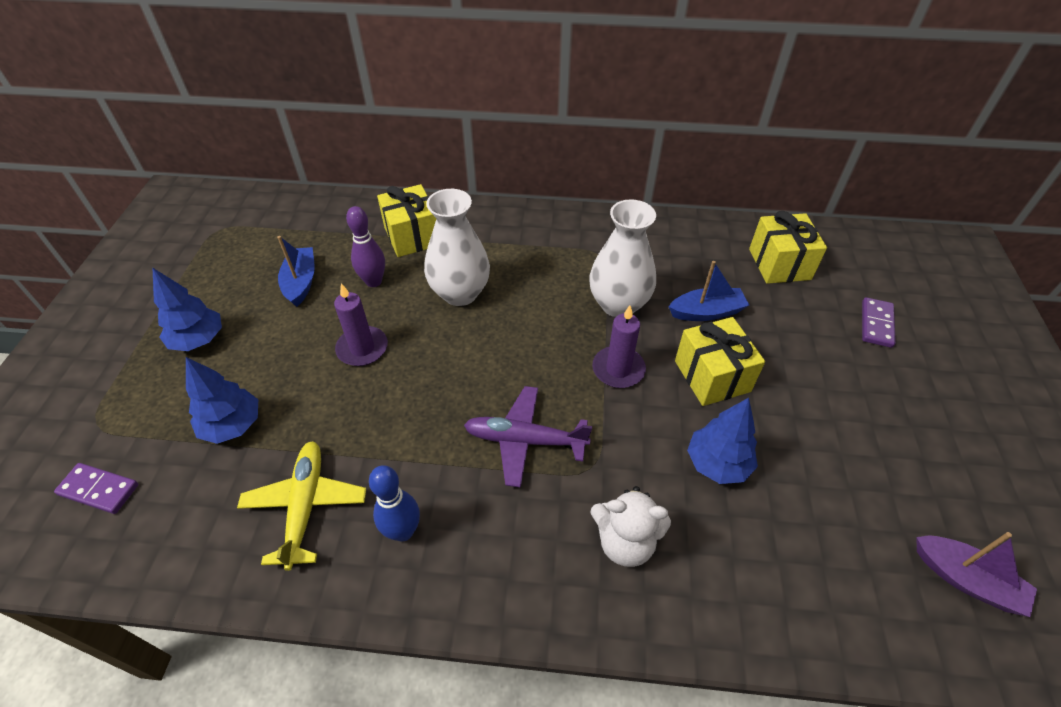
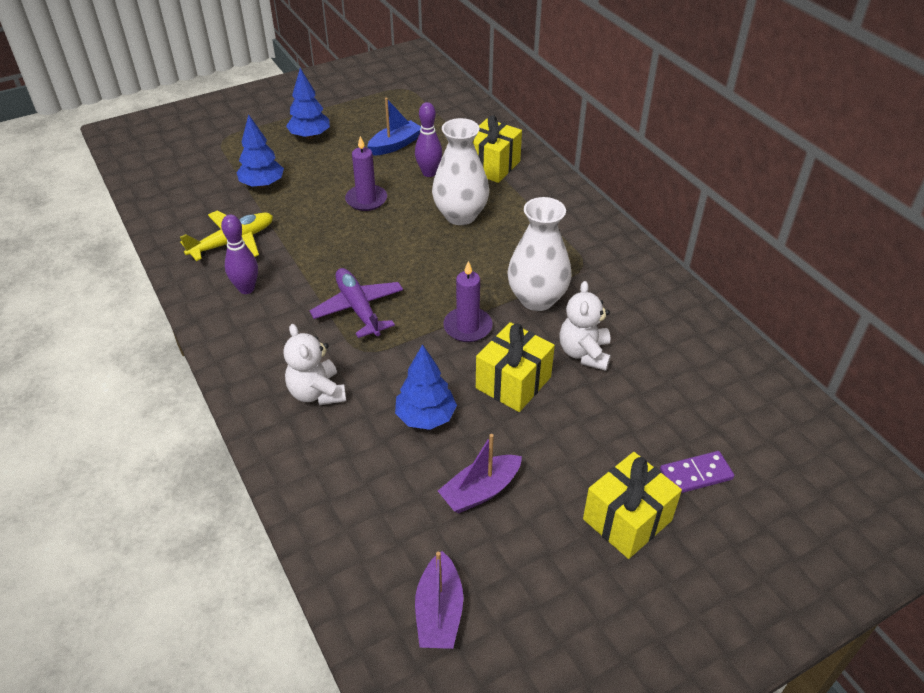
camera: 55 degrees right, 5 degrees down
purple domino [54,463,138,514] -> none
blue bowling pin [369,465,420,542] -> purple bowling pin [221,214,258,294]
blue boat [669,261,749,321] -> white teddy bear [559,281,611,371]
yellow gift [749,211,827,284] -> yellow gift moved to [583,452,682,559]
none -> purple boat [438,434,522,514]

